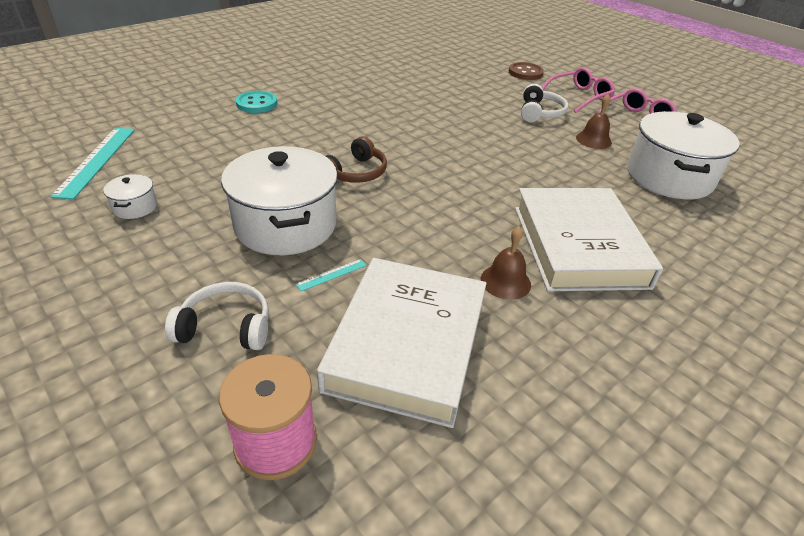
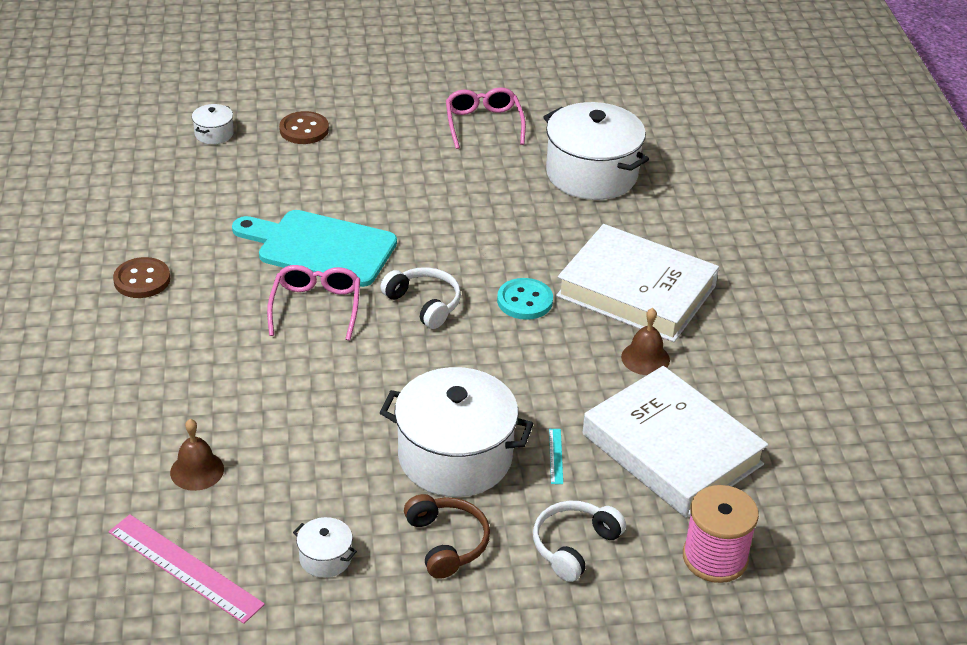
camera: 55 degrees left, 0 degrees up
turquoise ruler [50,128,135,199] -> pink ruler [109,515,265,624]
turquoise button [236,91,277,113] -> turquoise button moved to [497,278,553,320]
brown headphones [325,136,387,183] -> brown headphones moved to [404,494,490,579]
white headphones [521,84,568,122] -> white headphones moved to [380,267,461,329]
pink glasses [542,67,615,113] -> pink glasses moved to [267,265,360,341]
brown bell [576,94,612,149] -> brown bell moved to [170,419,224,491]
none -> brown button [113,257,170,298]
none -> white pot [192,104,234,144]
none -> turquoise cutting board [232,210,397,287]

